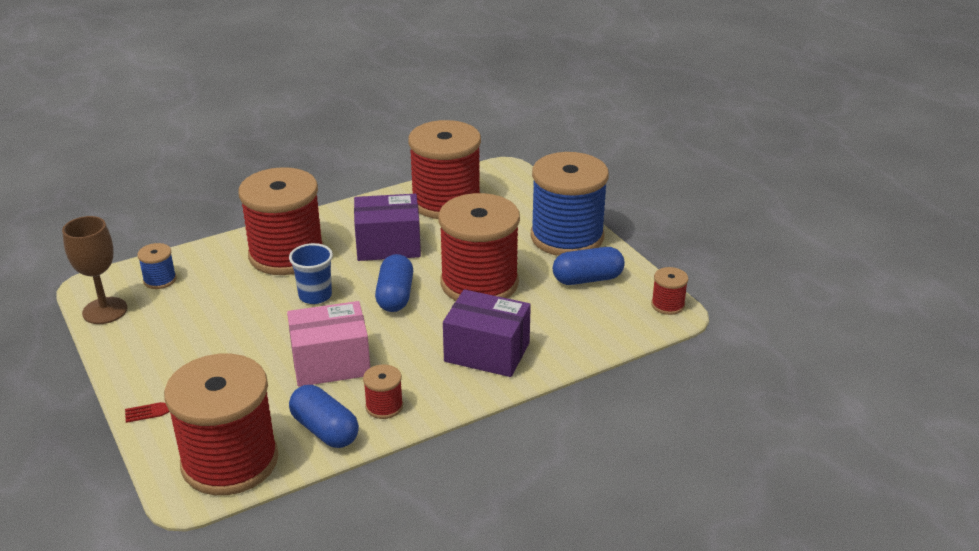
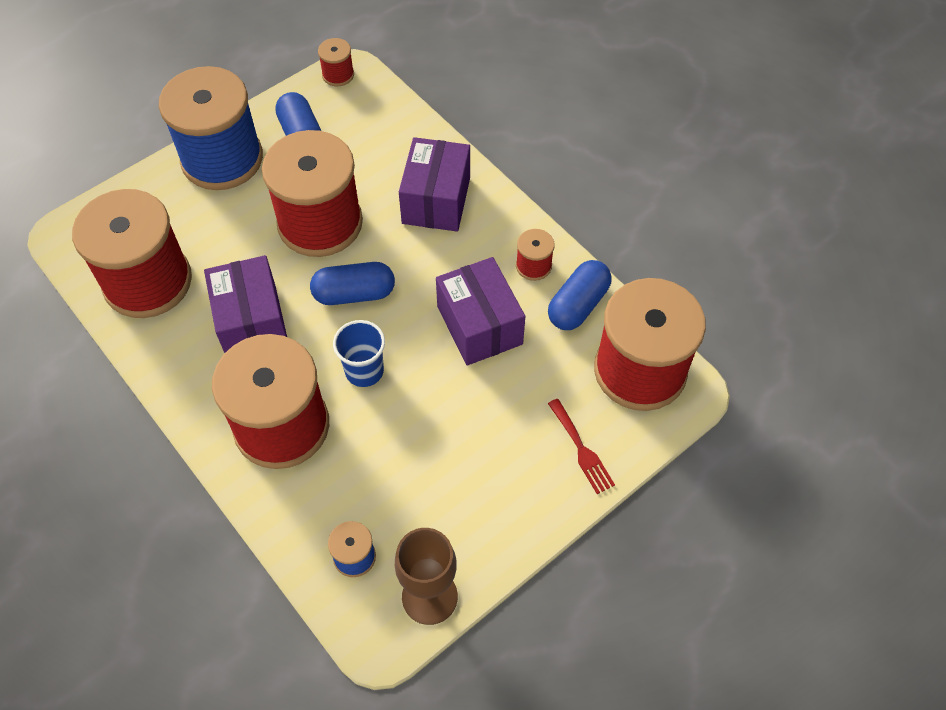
camera: 100 degrees left, 25 degrees up
pink box [287,301,370,387] -> purple box [436,257,525,366]

